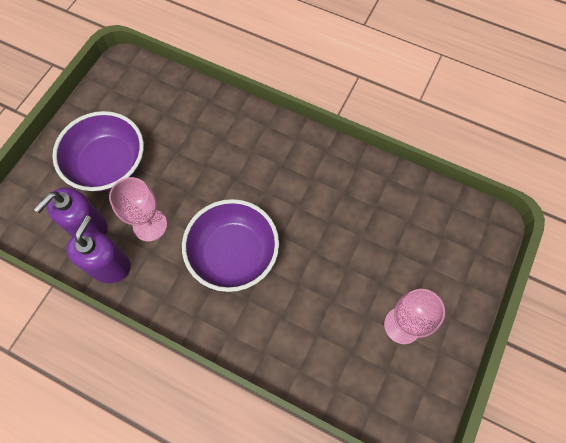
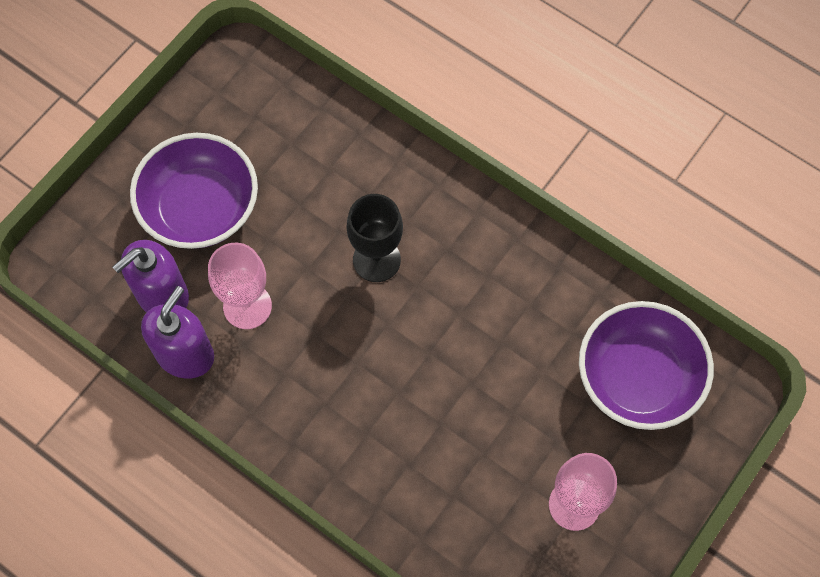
camera: 10 degrees right, 0 degrees up
purple bowl [182,199,279,292] -> purple bowl moved to [579,301,714,430]
none -> black goblet [347,194,403,282]

